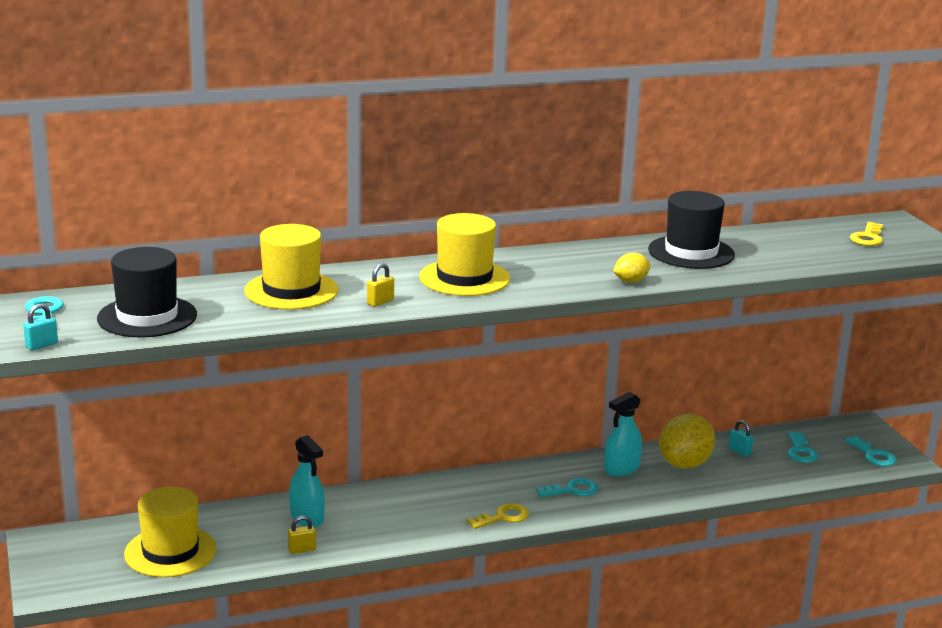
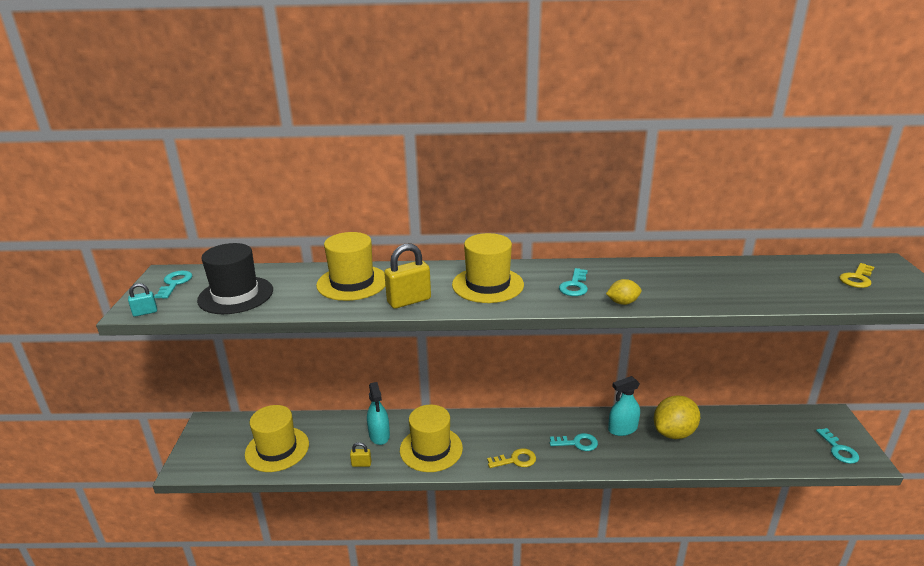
camera: 20 degrees right, 5 degrees up
yellow padlock [367,263,394,307] -> yellow padlock [384,244,431,309], size x1.91
black hat [648,191,735,269] -> none
turquoise padlock [729,420,754,456] -> none
turquoise key [787,431,818,463] -> turquoise key moved to [559,268,588,296]
none -> yellow hat [400,405,463,472]

